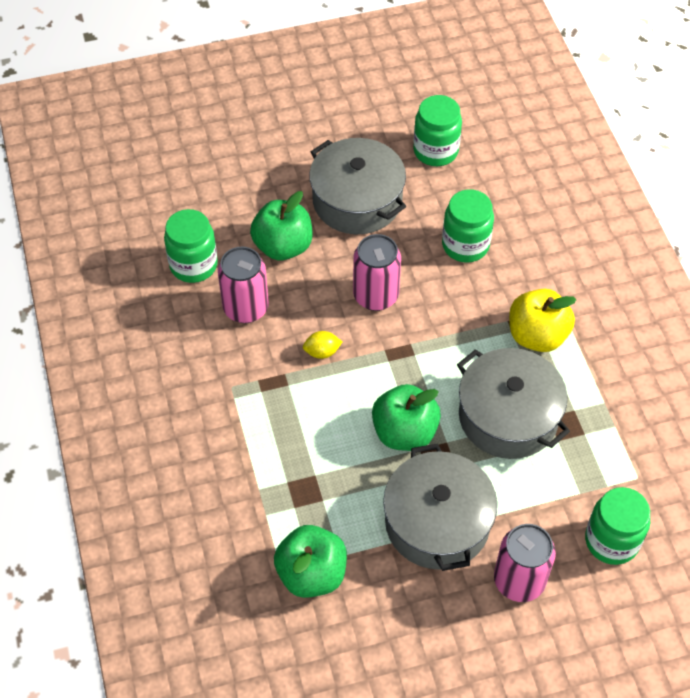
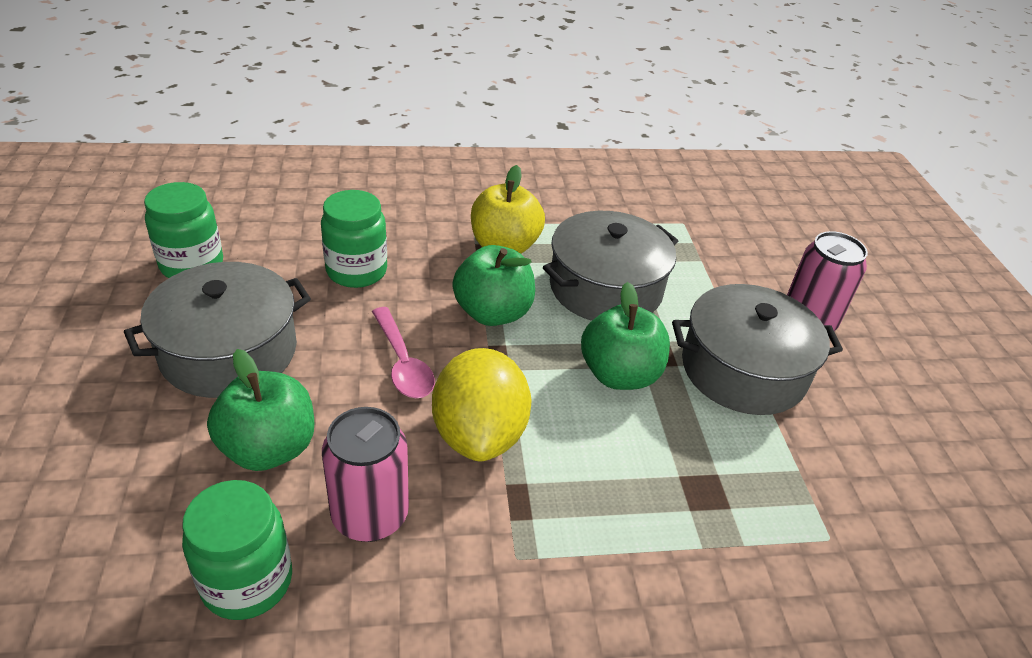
camera: 85 degrees left, 15 degrees down
green apple [274,525,347,598] -> green apple moved to [452,245,535,326]
yellow lemon [303,331,342,359] -> yellow lemon [432,348,532,461], size x2.37
pink can [353,234,401,311] -> pink spoon [372,307,435,398]
green jar [585,487,650,565] -> none

